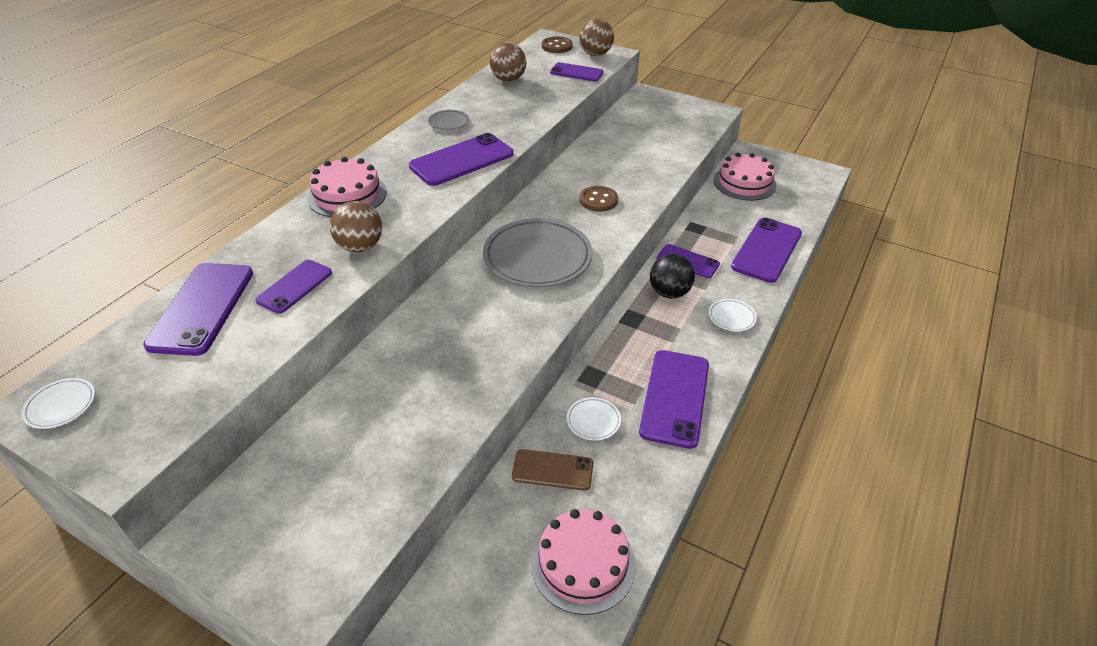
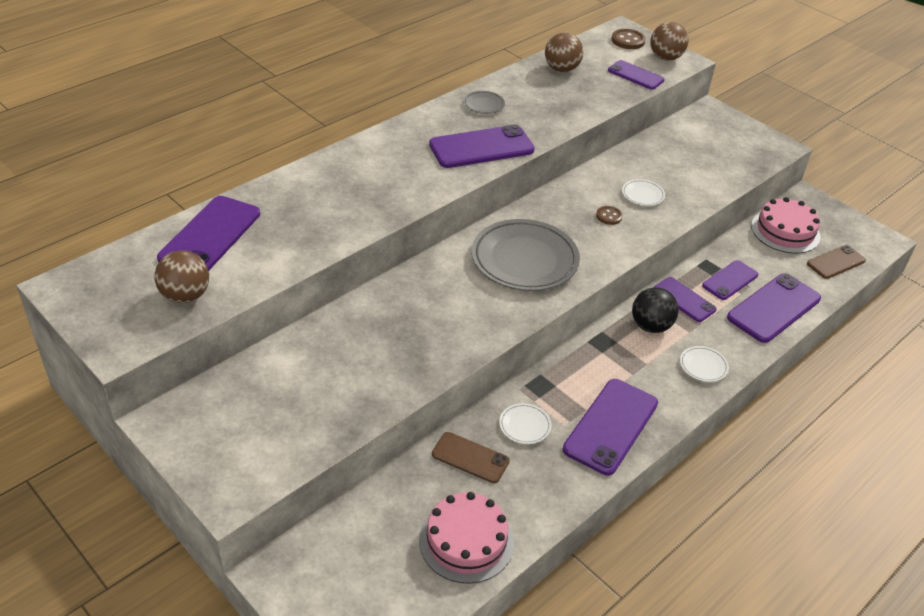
camera: 15 degrees right, 0 degrees up
white plate [21,378,95,429] -> white plate moved to [622,179,665,206]
purple phone [255,260,332,314] -> purple phone moved to [702,260,758,300]
pink cake [307,157,387,217] -> none
brown ball [330,201,382,252] -> brown ball moved to [155,250,209,303]
brown button [580,186,618,212] -> brown button [596,206,623,225], size x0.66
none -> brown phone [807,245,866,279]

